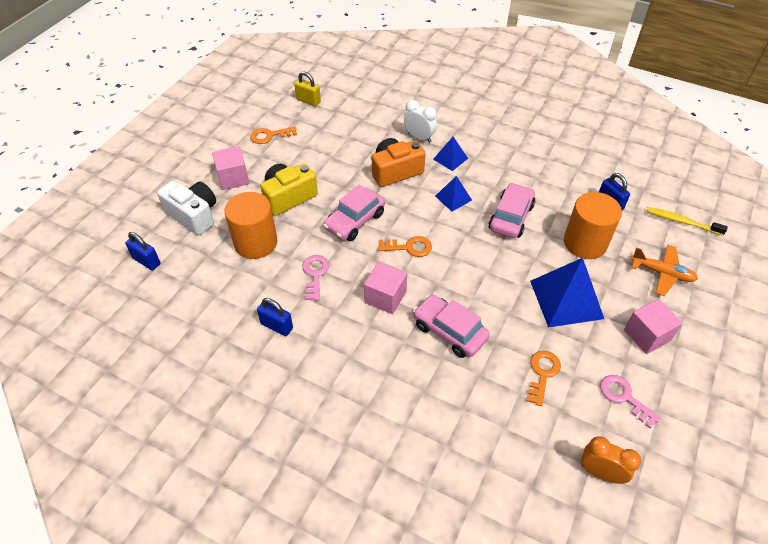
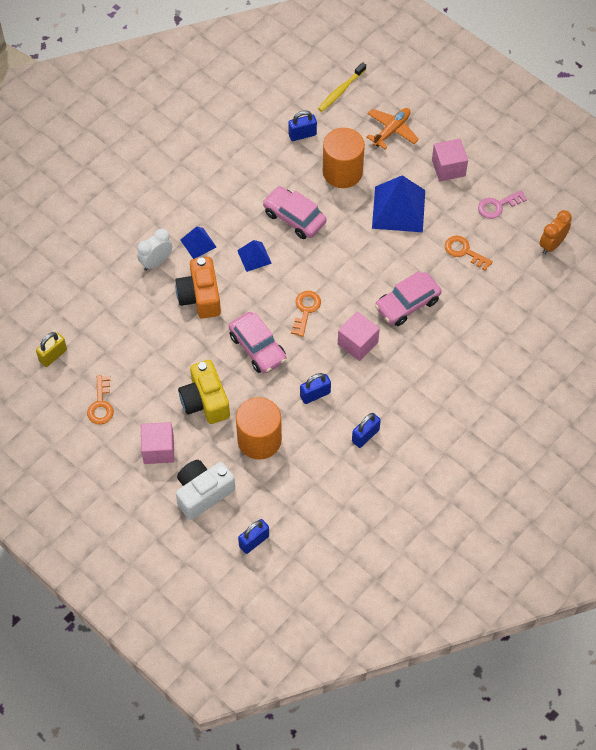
camera: 75 degrees left, 10 degrees up
pink key [302,255,329,301] -> blue padlock [300,373,331,404]

